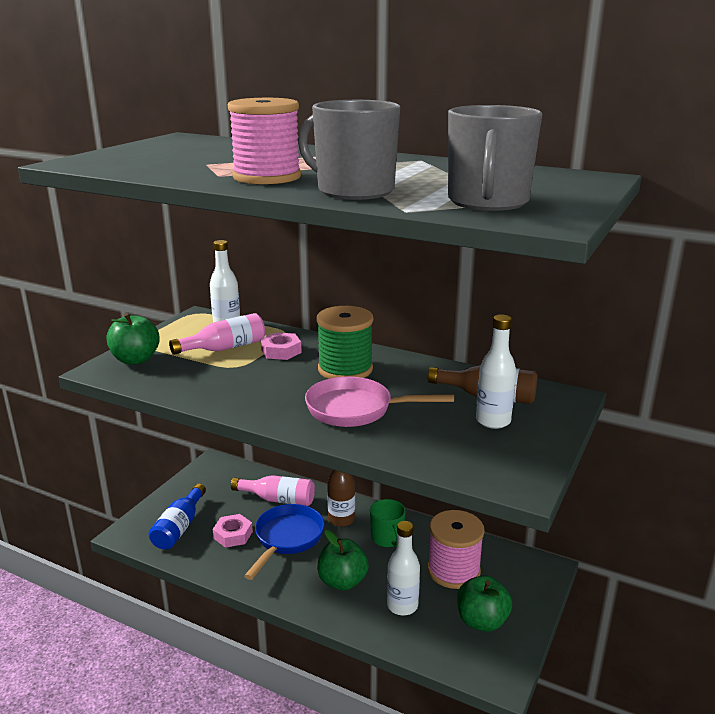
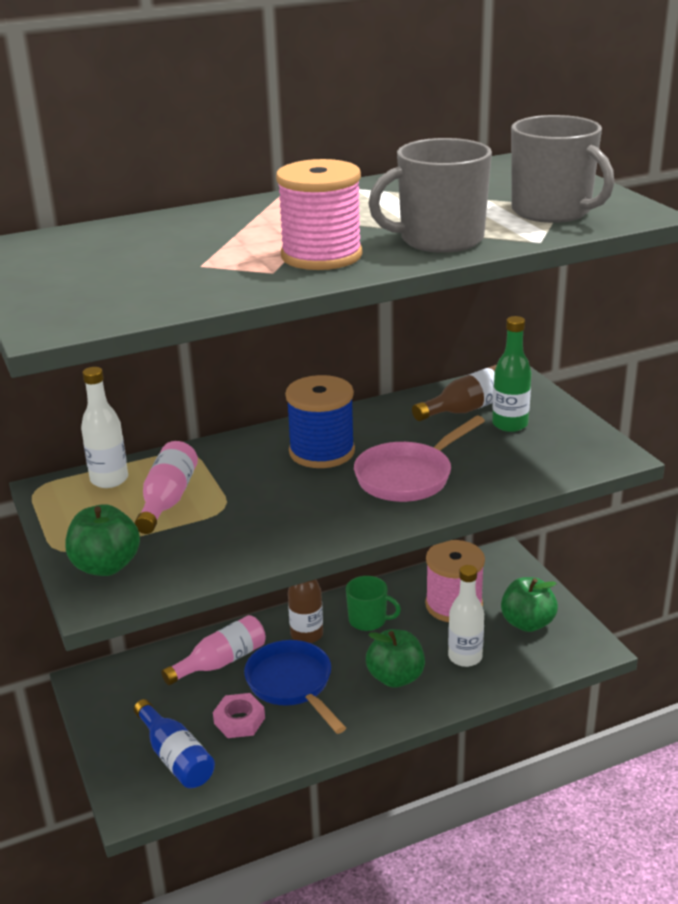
camera: 50 degrees left, 5 degrees up
pink nut [261,332,302,360] -> none
green spool [317,306,373,379] -> blue spool [285,375,355,468]
white bottle [476,314,516,429] -> green bottle [492,316,532,432]

